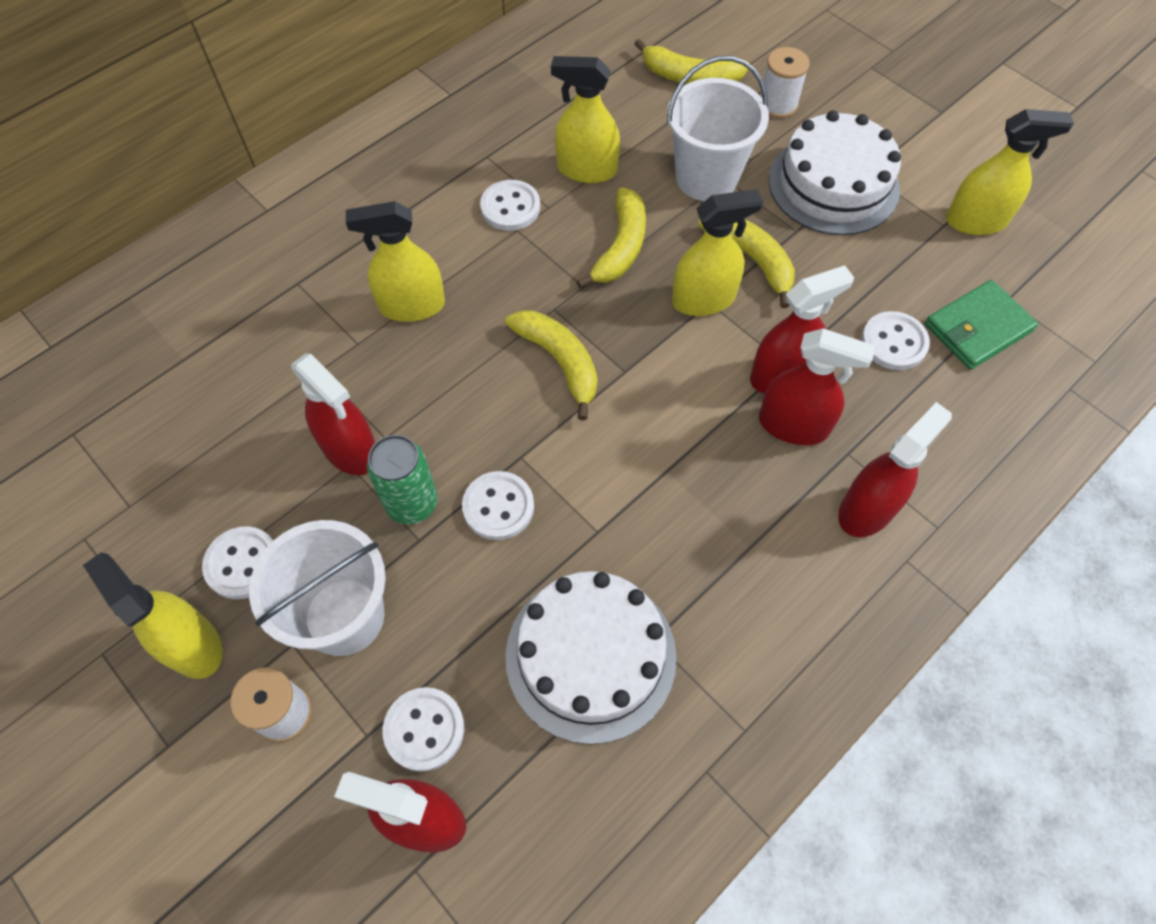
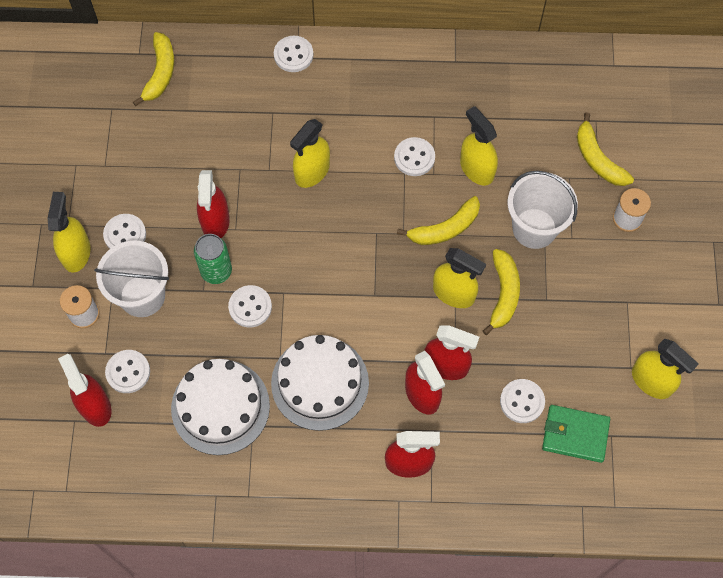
camera: 45 degrees right, 5 degrees up
yellow spray bottle [346,201,445,322] -> yellow spray bottle turned 90 degrees counterclockwise [290,119,330,188]
yellow banana [505,310,597,420] -> yellow banana moved to [133,32,174,106]
white cake [769,110,901,235] -> white cake moved to [271,335,369,431]
none -> white button [274,36,313,72]

